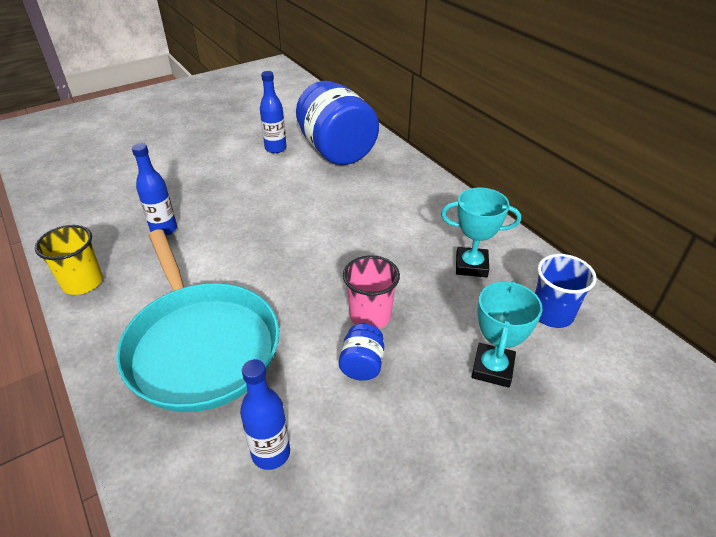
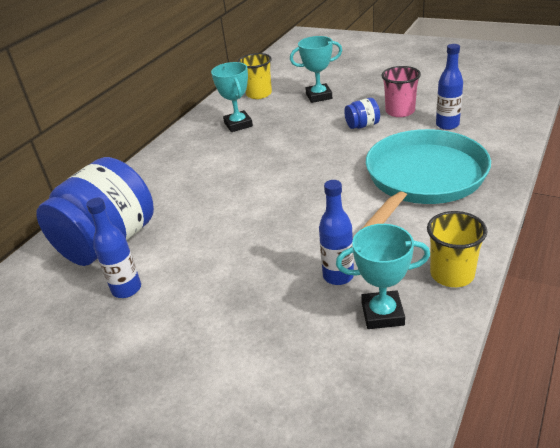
camera: 115 degrees left, 5 degrees down
pink cup [343,255,400,329] -> pink cup moved to [381,66,421,117]
blue cup [535,254,597,328] -> yellow cup [238,53,272,99]
none -> turquoise trophy [336,224,430,329]

